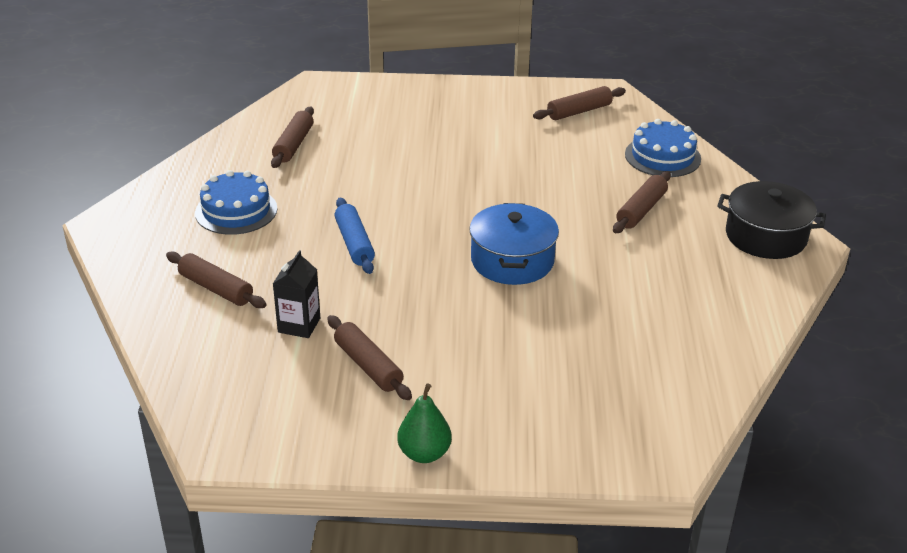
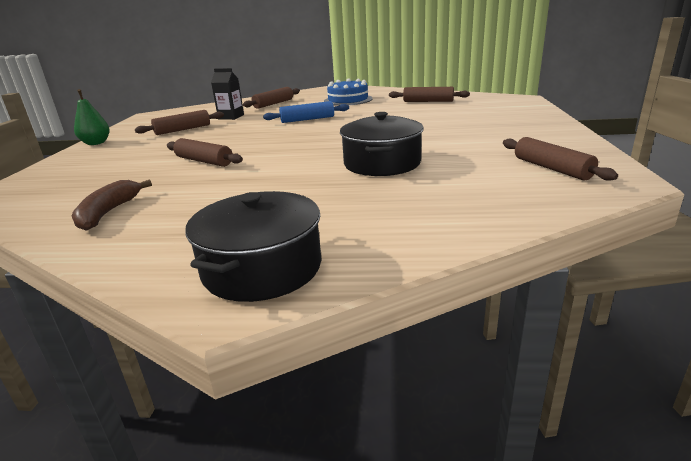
camera: 95 degrees right, 10 degrees down
blue pot [469,203,559,285] -> none
brown rolling pin [613,171,671,233] -> brown rolling pin moved to [167,138,243,167]
blue cake [625,119,701,177] -> none
none -> brown banana [71,180,152,231]
none -> black pot [340,112,424,176]

